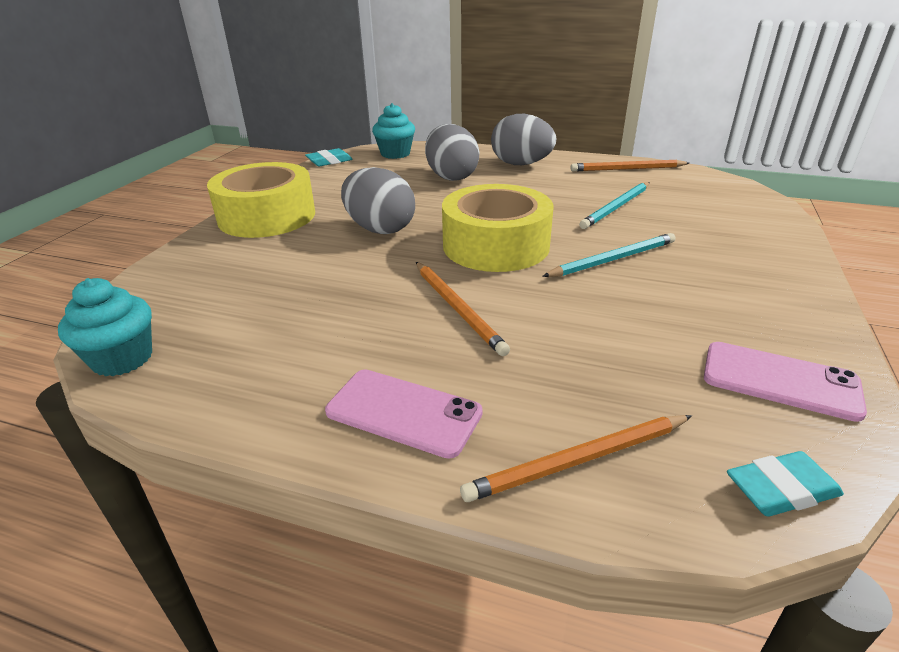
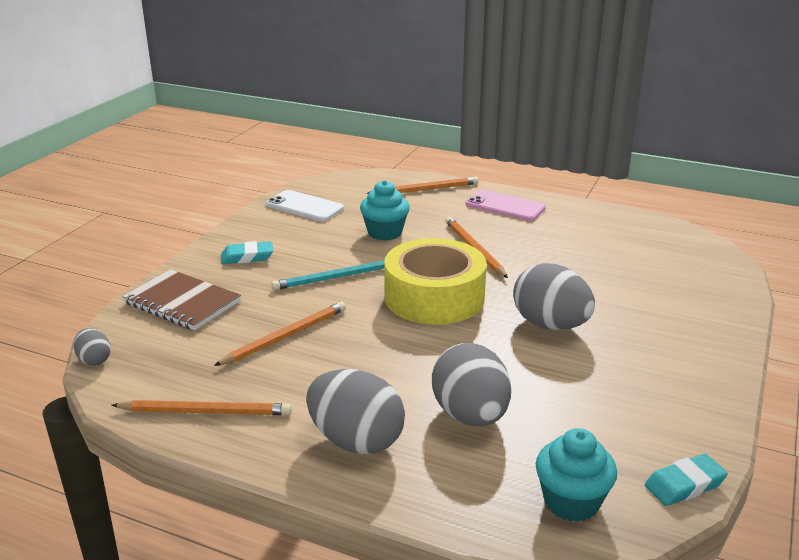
camera: 175 degrees left, 5 degrees down
turquoise cupcake [58,278,152,377] -> turquoise cupcake moved to [360,180,410,241]
yellow tape [207,162,315,238] -> none
turquoise pencil [579,182,650,229] -> orange pencil [214,302,346,366]
pink phone [704,342,867,422] -> white phone [266,190,344,221]
turquoise eraser [727,451,844,516] -> turquoise eraser moved to [221,241,273,264]
none -> grey egg [74,328,111,366]
none -> brown notebook [122,269,241,330]

